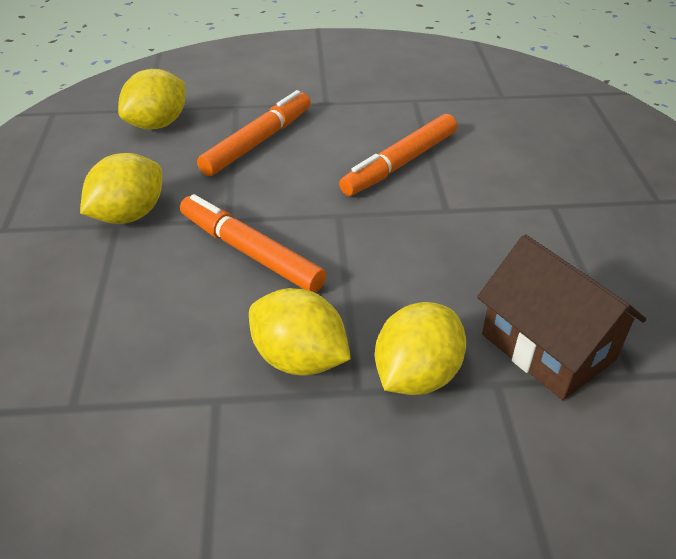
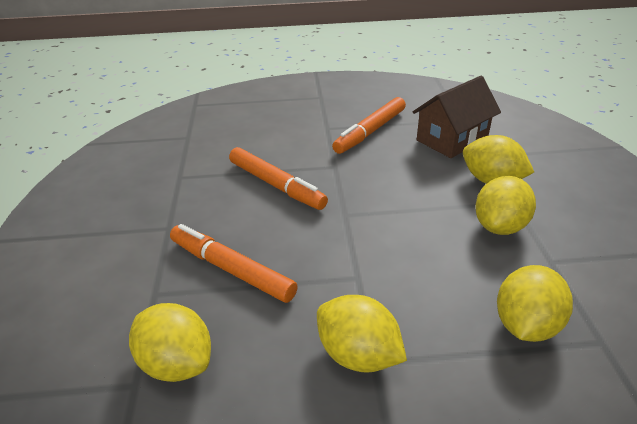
camera: 90 degrees left, 5 degrees down
orange marker [180,194,326,293] -> orange marker moved to [332,97,406,154]
none -> yellow lemon [497,265,573,342]

